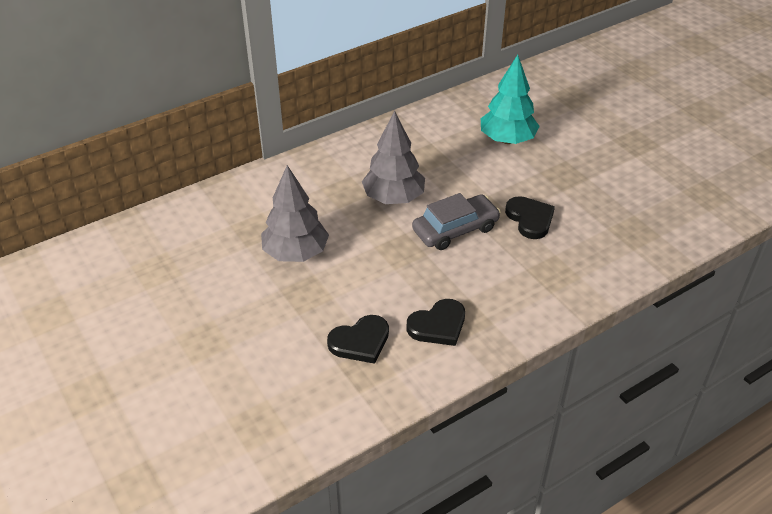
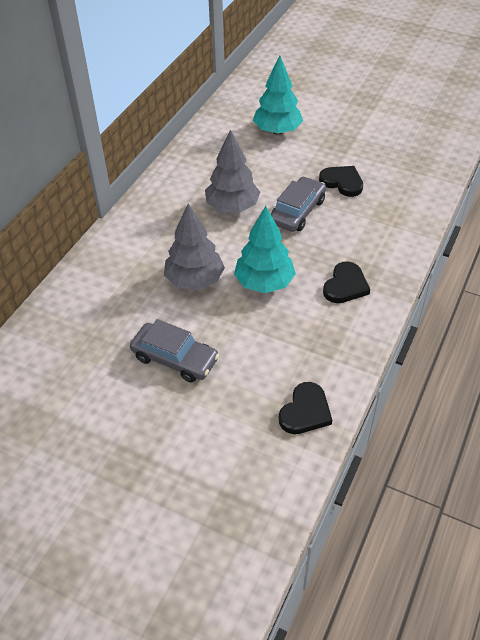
camera: 30 degrees left, 5 degrees up
black heart [327,315,389,364] -> black heart moved to [279,382,332,434]
none -> grey car [130,319,219,382]
none -> turquoise tree [234,206,296,293]

